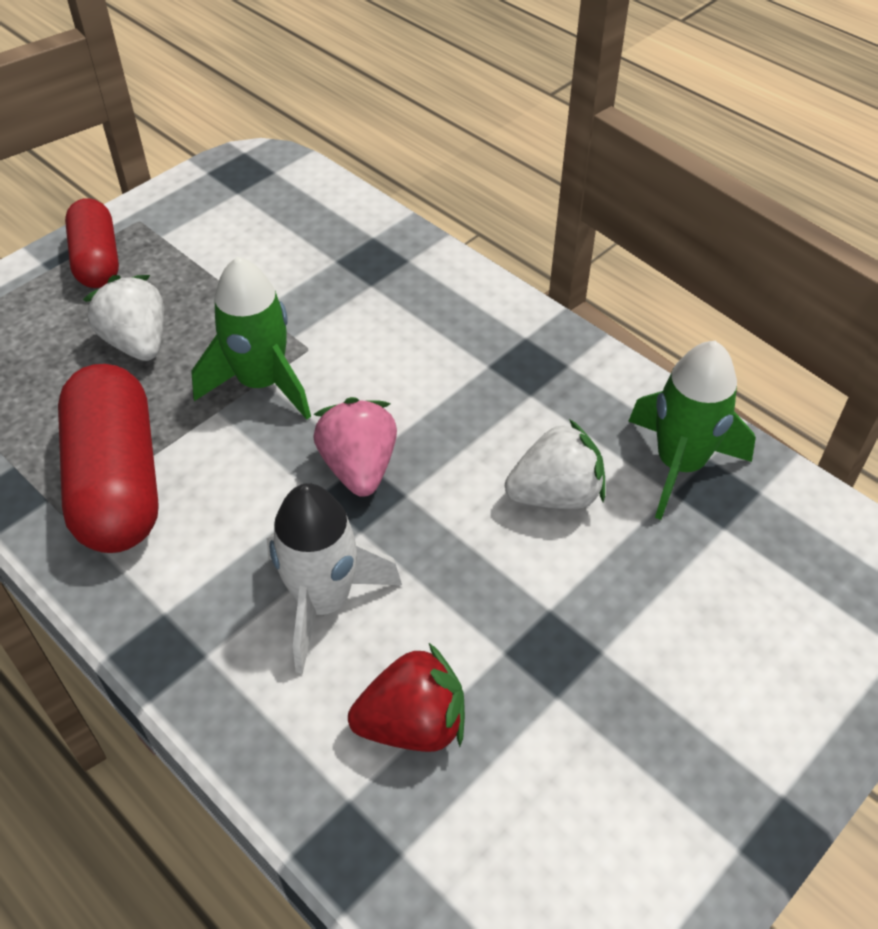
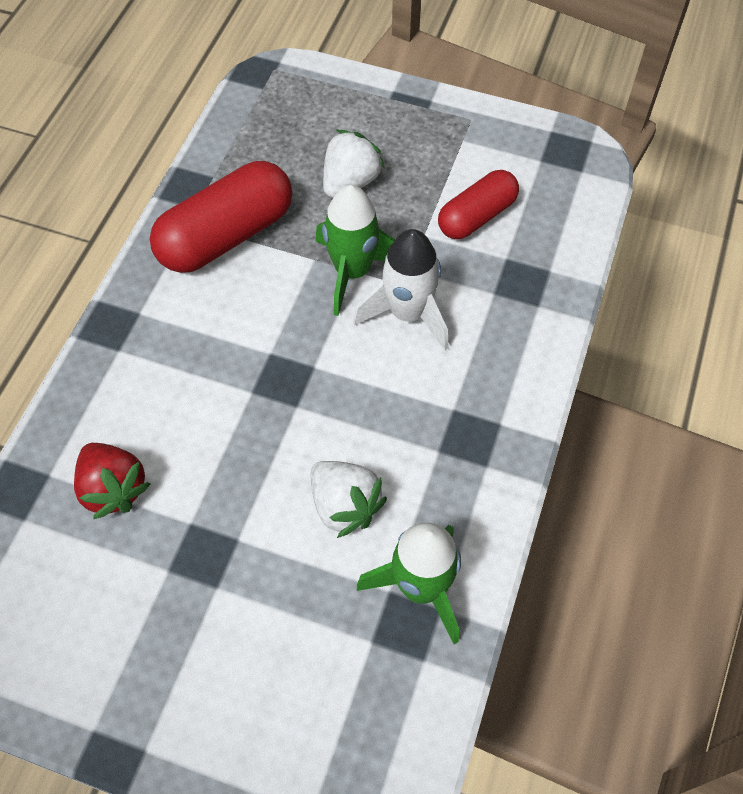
camera: 65 degrees right, 10 degrees up
red capsule [65,198,119,288] -> red capsule moved to [438,170,519,239]
white rocket [267,483,402,674] -> white rocket moved to [353,229,449,350]
pink strawberry [313,397,397,497] -> none

